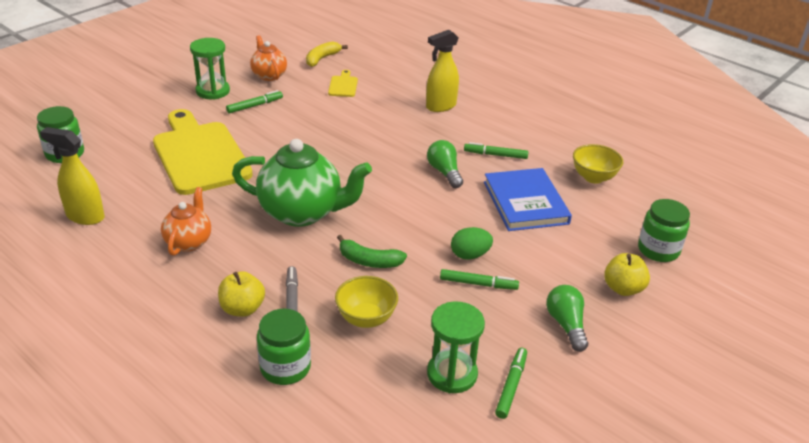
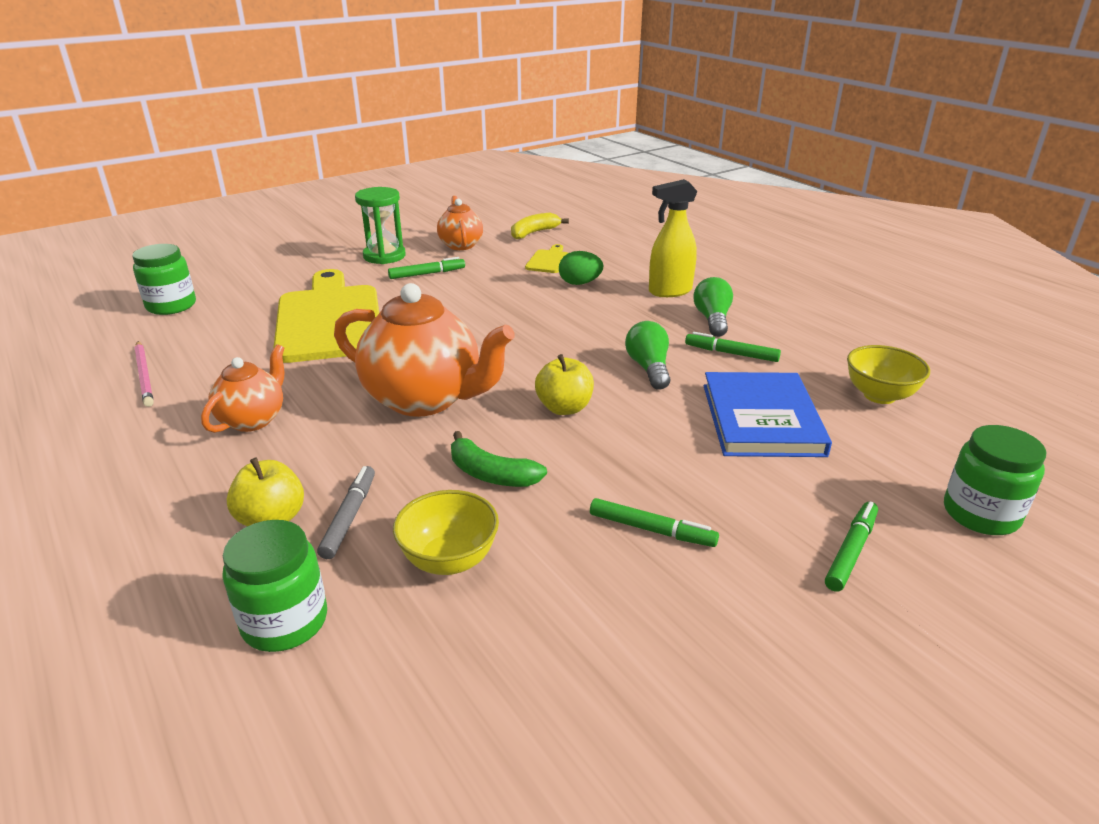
camera: 15 degrees right, 5 degrees down
yellow spray bottle [40,127,105,225] -> pink pencil [134,341,154,407]
green teapot [232,139,372,227] -> orange teapot [334,283,515,417]
green hourglass [427,301,485,393] -> none
green egg [451,227,493,259] -> green egg moved to [559,251,603,285]
green marker [495,348,527,419] -> green marker moved to [825,502,878,592]
green light bulb [546,285,588,352] -> green light bulb moved to [694,277,733,337]
yellow apple [604,253,650,296] -> yellow apple moved to [535,354,594,415]

